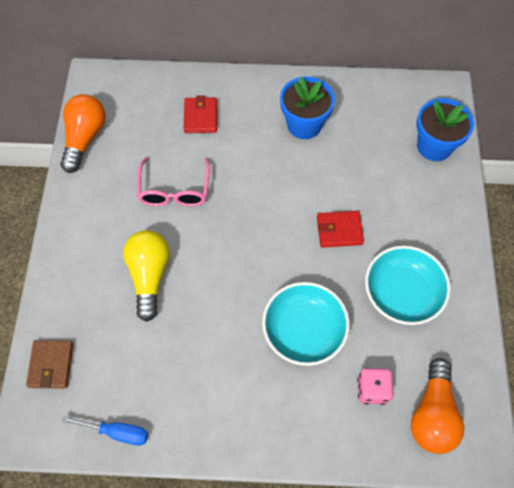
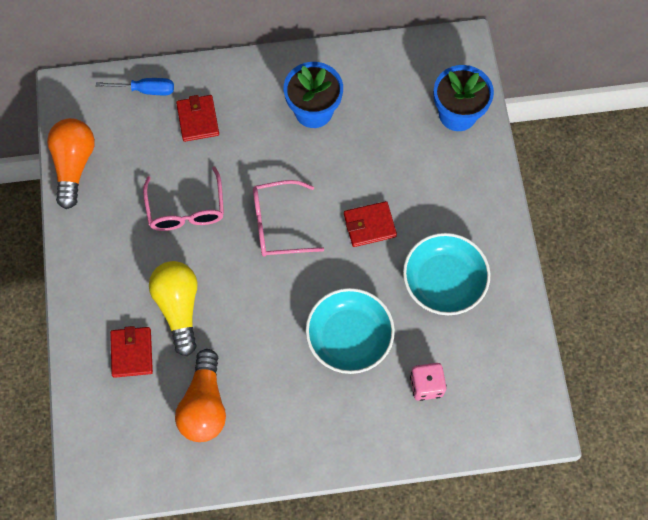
camera: 10 degrees left, 5 degrees up
brown wallet [26,340,73,388] -> none
blue screwdriver [62,416,148,445] -> blue screwdriver moved to [96,78,174,95]
orange light bulb [411,358,464,454] -> orange light bulb moved to [175,349,226,442]
none -> red wallet [110,326,153,378]
none -> pink glasses [253,180,324,257]

